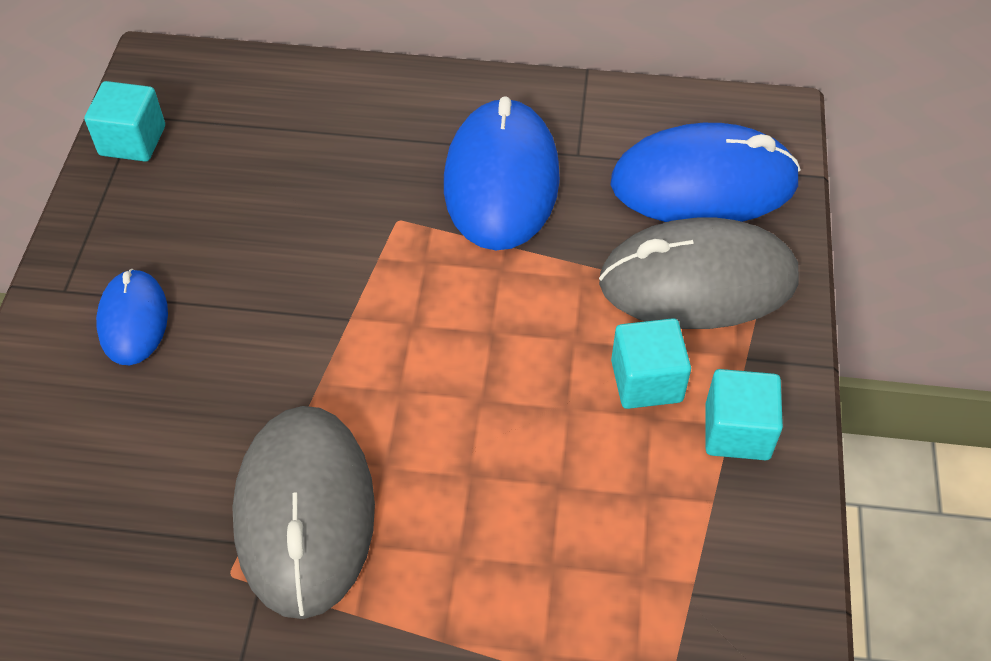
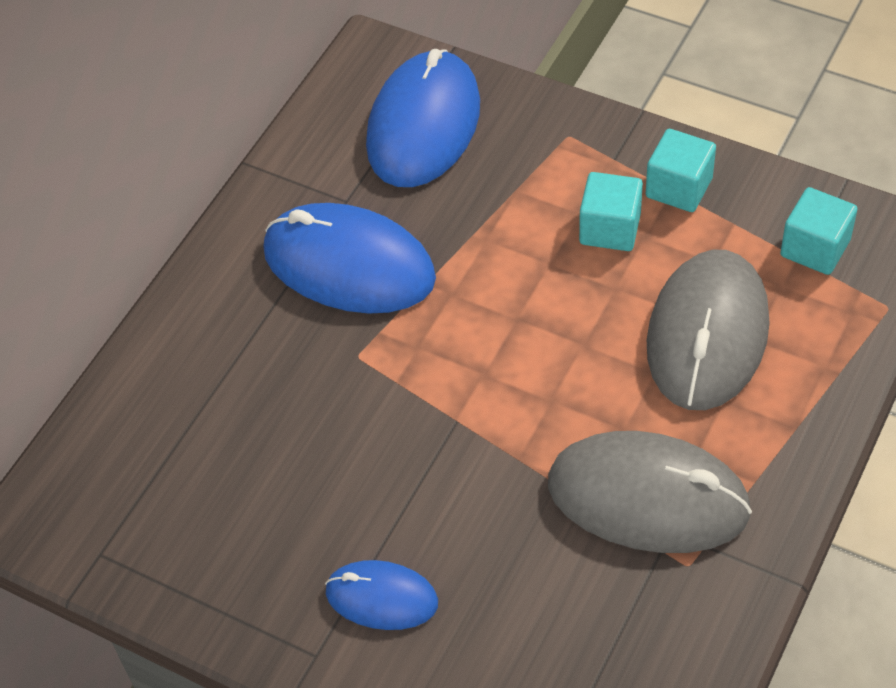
camera: 65 degrees left, 0 degrees up
turquoise cube [84,81,165,162] -> turquoise cube moved to [780,187,857,275]
grey mouse [599,218,799,329] -> grey mouse moved to [647,250,770,410]

